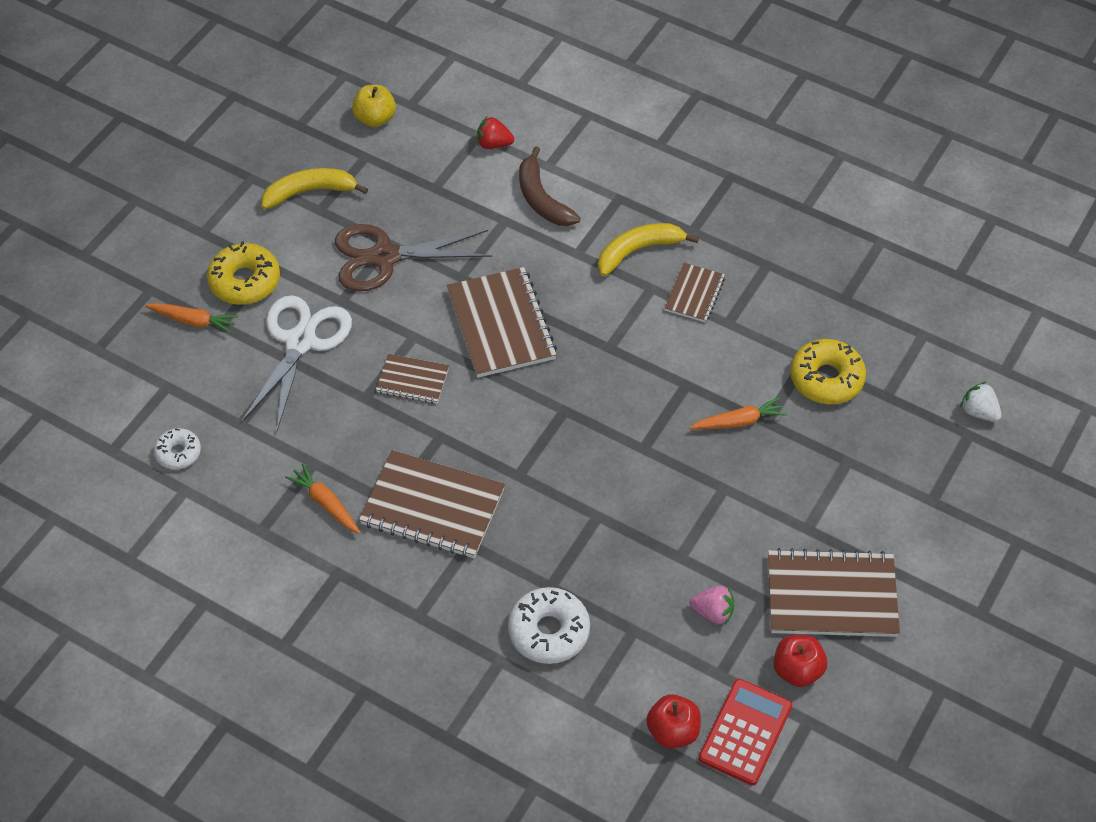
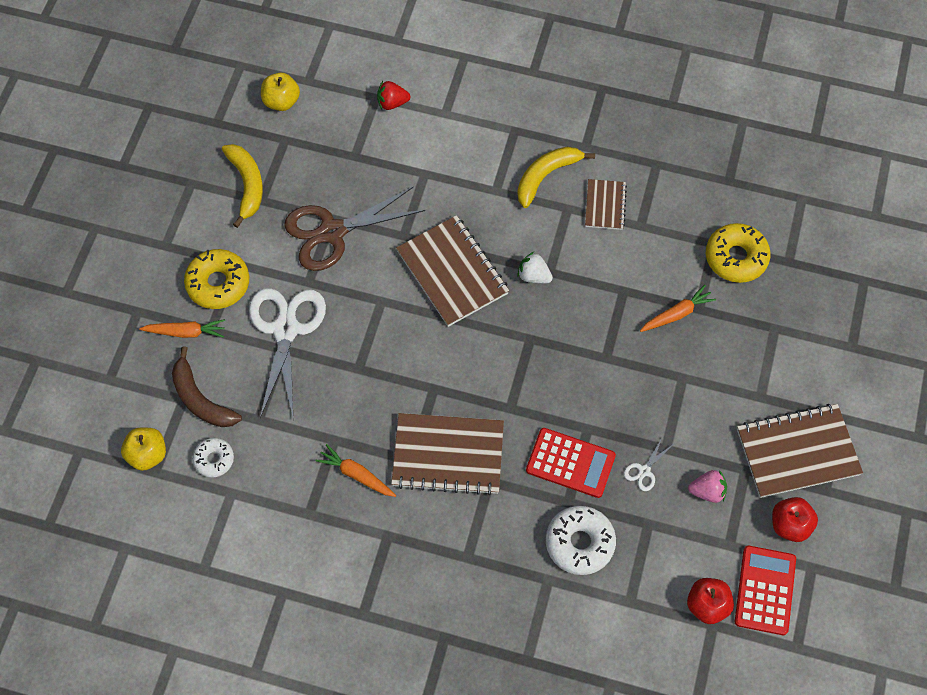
camera: 15 degrees left, 10 degrees up
yellow banana [261,168,368,209] -> yellow banana turned 105 degrees clockwise [222,144,263,228]
brown notebook [376,354,449,404] -> none
brown banana [519,146,581,226] -> brown banana moved to [172,346,242,427]
white strawberry [960,382,1002,422] -> white strawberry moved to [517,252,553,284]
none -> yellow apple [121,427,166,471]
none -> red calculator [526,428,616,498]
none -> white scissors [624,436,671,491]

